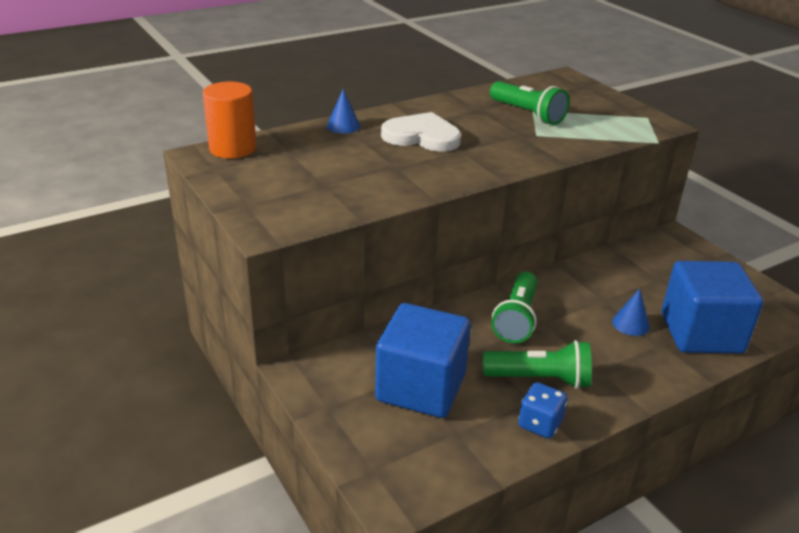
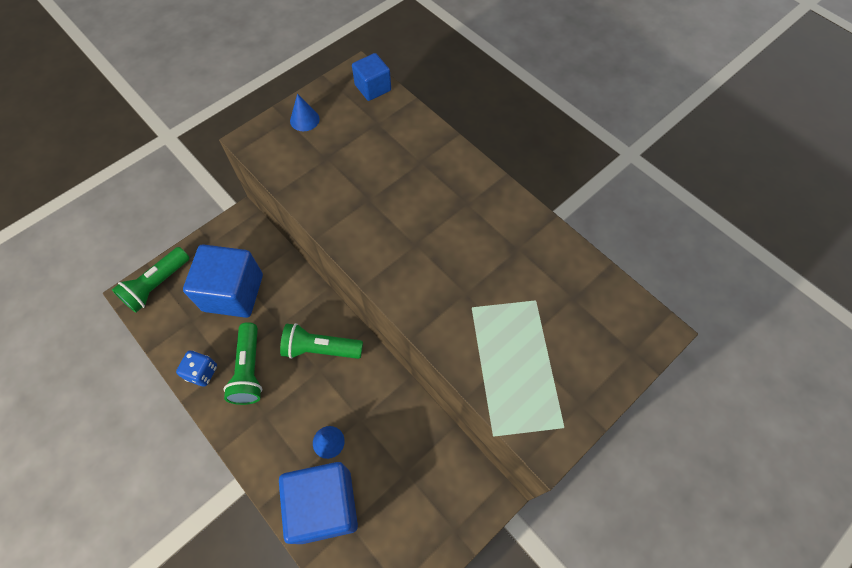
camera: 80 degrees right, 30 degrees up
orange cylinder [203,81,257,159] -> blue cube [352,53,391,101]
blue cone [327,89,360,133] -> blue cone moved to [290,94,320,131]
white heart [381,112,461,152] -> none
green flashlight [490,81,569,125] -> green flashlight moved to [112,247,189,313]

